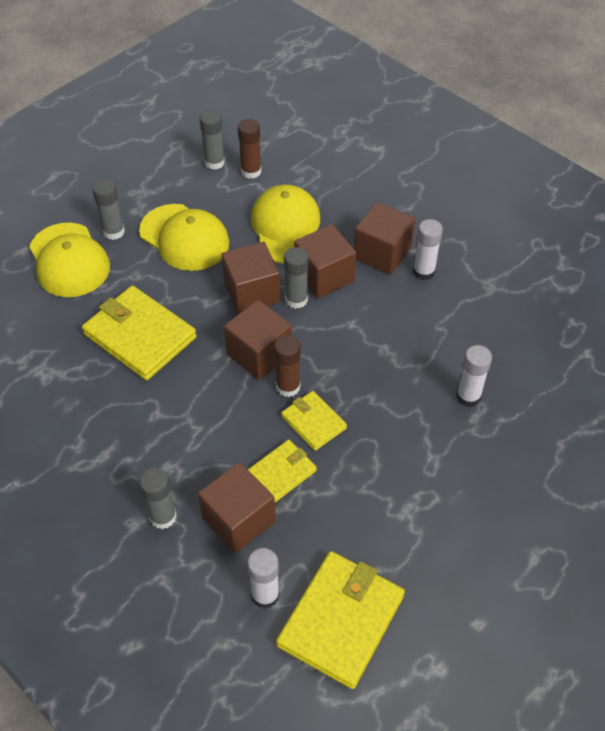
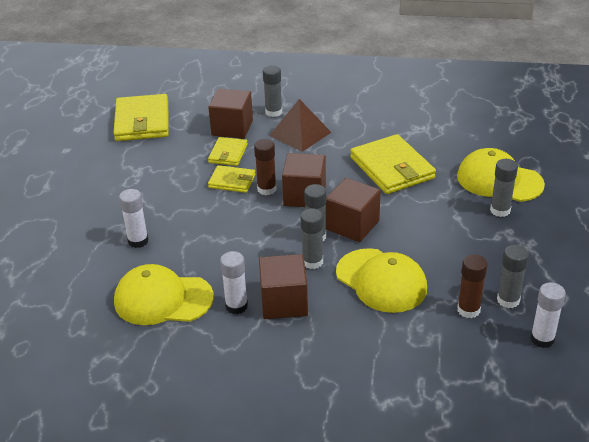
camera: 145 degrees right, 15 degrees down
yellow wallet [82,286,197,380] -> yellow wallet turned 60 degrees clockwise [350,134,436,194]
yellow cap [139,204,229,271] -> yellow cap moved to [114,264,214,325]
white glue stick [247,548,280,609] -> white glue stick moved to [530,282,566,348]
brown cube [294,224,356,299] -> grey glue stick [300,208,323,269]
none -> brown pyramid [269,99,332,152]

